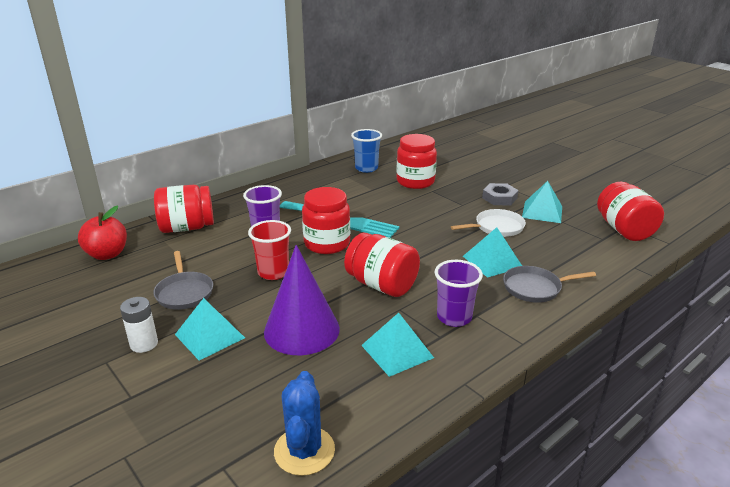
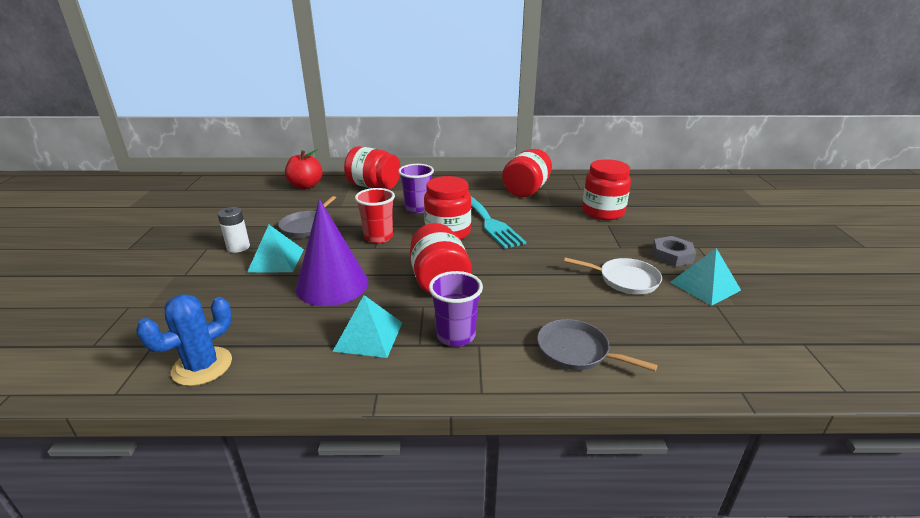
camera: 40 degrees right, 0 degrees up
blue cup [351,129,382,173] -> none
turquoise pyramid [463,227,522,278] -> none
red jar [597,182,664,241] -> red jar moved to [502,149,552,197]

